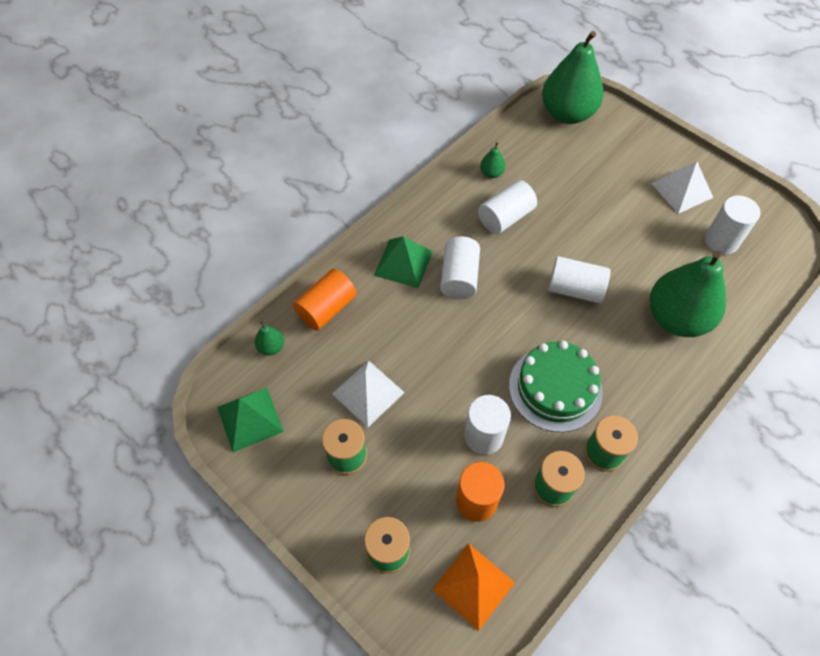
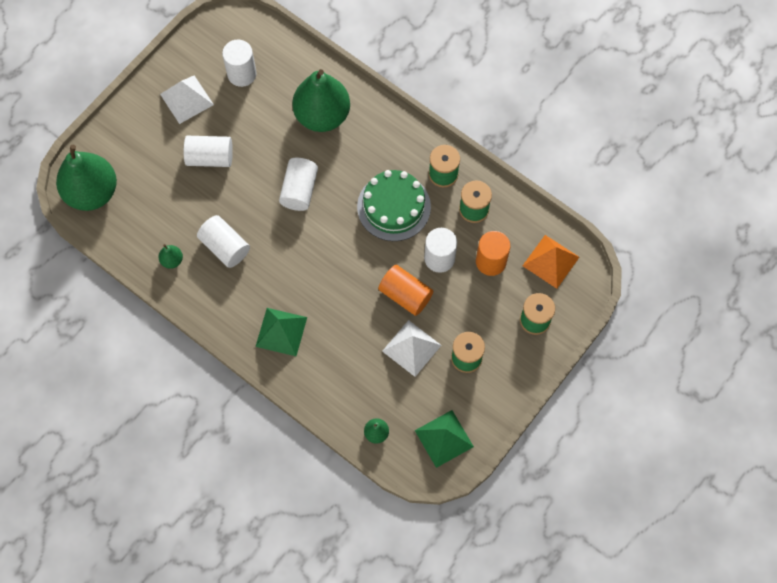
camera: 95 degrees left, 10 degrees up
orange cylinder [293,269,357,331] -> orange cylinder moved to [378,265,433,316]
white cylinder [440,236,480,299] -> white cylinder moved to [184,136,233,167]

